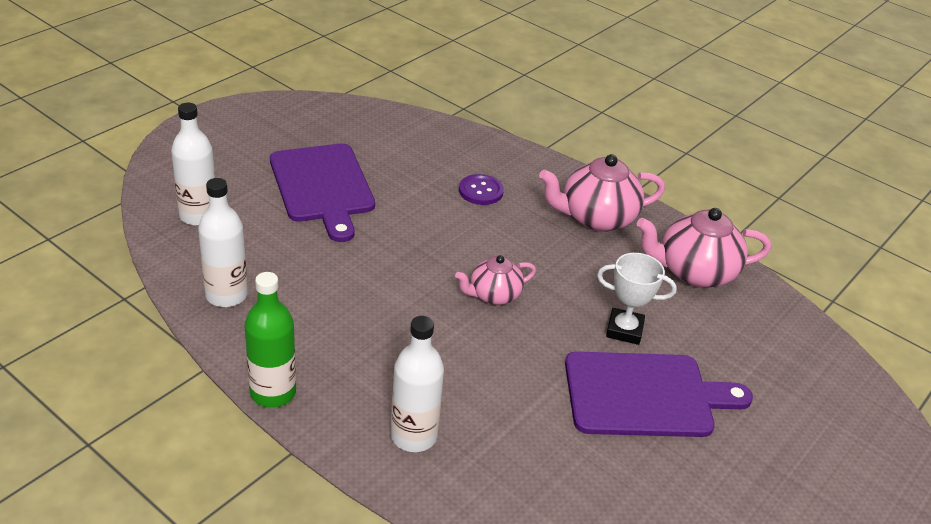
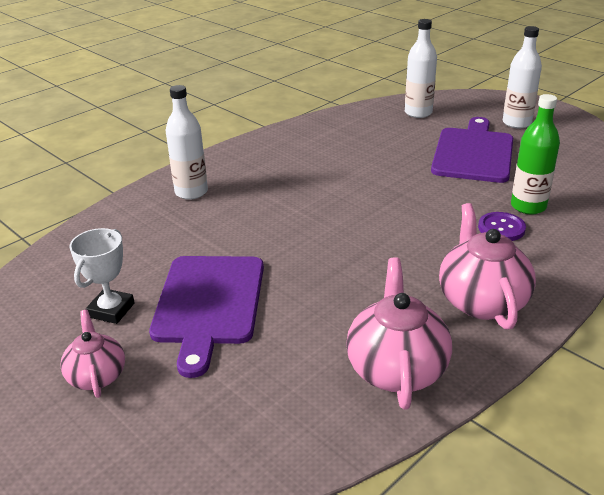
camera: 100 degrees right, 5 degrees down
white bottle [198,178,248,307] -> white bottle moved to [503,26,542,128]
green bottle [245,272,296,408] -> green bottle moved to [511,94,560,215]
purple cutting board [270,143,375,242] -> purple cutting board turned 120 degrees clockwise [431,117,513,183]
pink teapot [455,255,536,305] -> pink teapot moved to [60,310,125,398]
white trophy [597,253,677,345] -> white trophy moved to [69,228,135,324]

